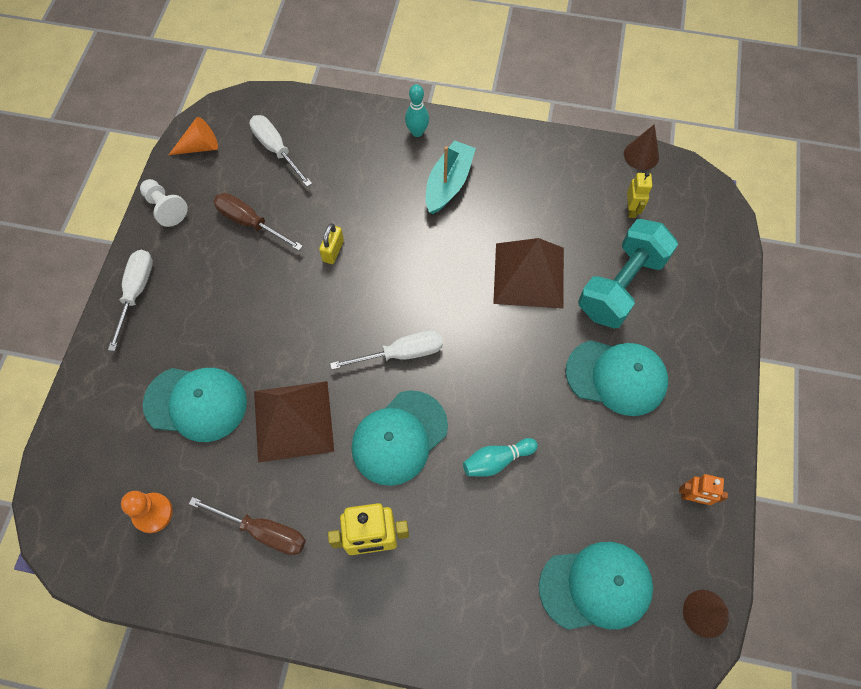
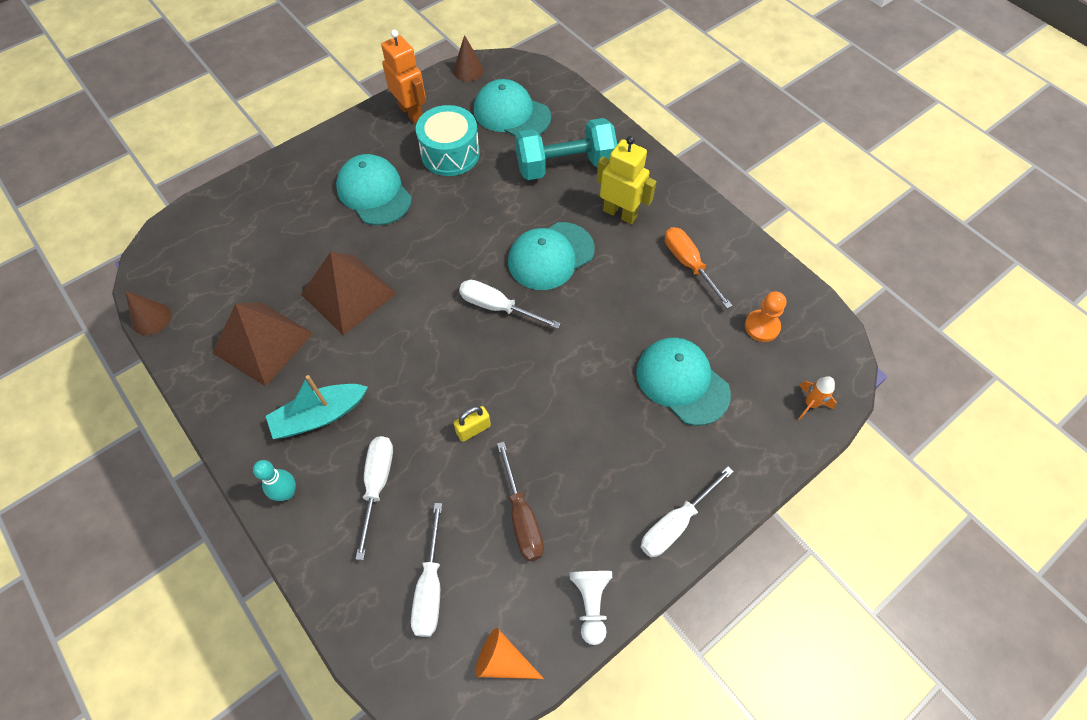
camera: 140 degrees left, 5 degrees down
brown screwdriver [189,497,306,555] -> orange screwdriver [665,227,733,308]
brown pyramid [254,381,334,463] -> brown pyramid moved to [212,302,313,386]
turquoise cap [351,390,448,486] -> turquoise cap turned 150 degrees clockwise [508,222,595,290]
turquoise bowling pin [463,438,538,477] -> none
turquoise dumbbell [578,219,678,328] -> turquoise dumbbell moved to [515,118,617,180]
yellow robot [627,172,652,218] -> none
orange robot [679,474,728,505] -> orange robot [381,29,426,124], size x1.75
none -> white screwdriver [356,436,393,560]
none -> turquoise drum [416,105,480,176]
none -> orange rocket [798,376,836,420]

